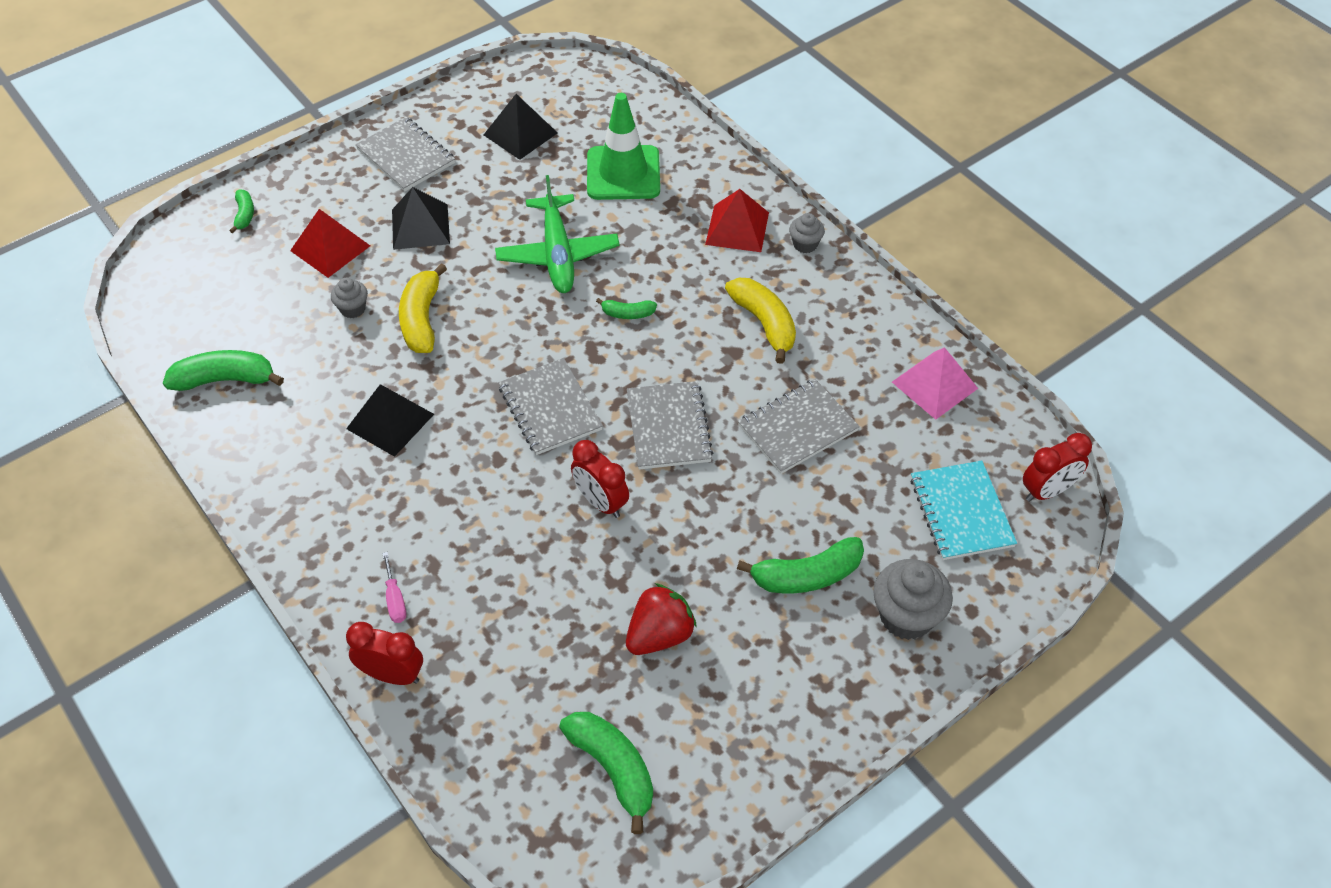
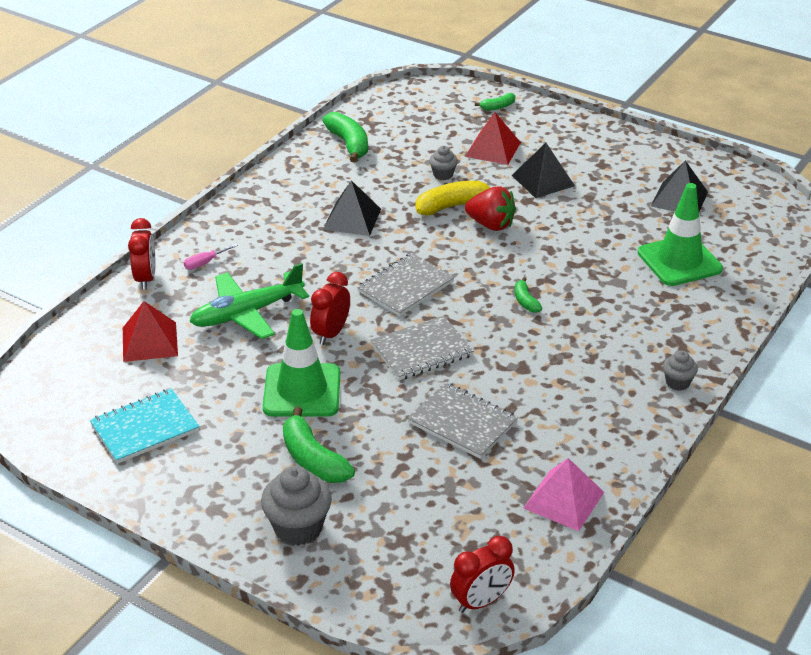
camera: 70 degrees right, 15 degrees down
grey notebook [355,117,455,192] -> none
green plane [495,175,620,293] -> green plane moved to [189,263,309,339]
green banana [559,712,653,834] -> none
red strawberry [626,583,697,655] -> red strawberry moved to [465,186,516,231]
red pyramid [705,189,769,252] -> red pyramid moved to [123,301,178,362]
yellow banana [725,278,796,364] -> none
turquoise notebook [910,461,1017,560] -> turquoise notebook moved to [90,388,200,464]
red clock [1023,433,1092,502] -> red clock turned 75 degrees counterclockwise [450,536,515,613]
none -> green traffic cone [263,309,340,417]

